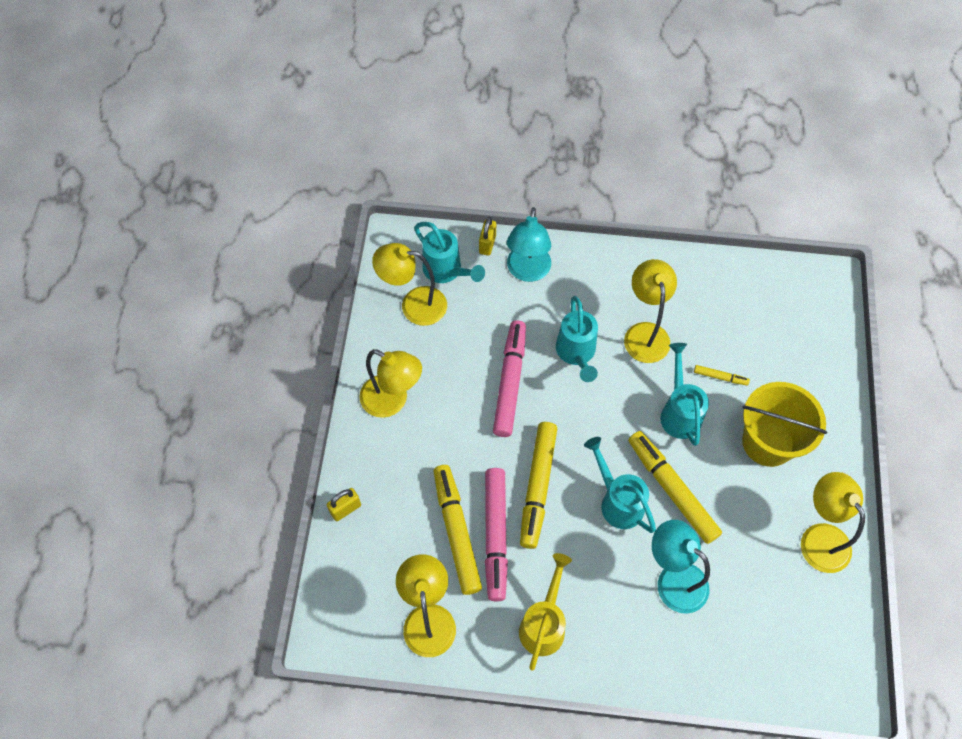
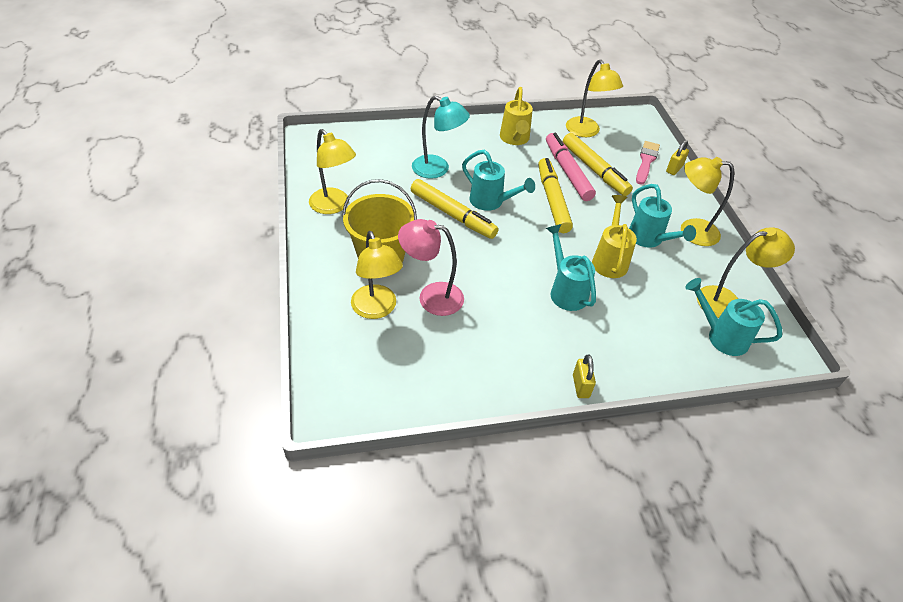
camera: 160 degrees right, 15 degrees down
yellow padlock [479,217,496,256] -> yellow padlock moved to [573,355,596,398]
pink marker [493,320,526,437] -> yellow watering can [592,195,637,278]
turquoise lamp [507,207,551,282] -> none
yellow lamp [624,259,677,363] -> yellow lamp moved to [351,231,403,319]
turquoise watering can [660,343,709,446] -> turquoise watering can moved to [629,184,696,248]
yellow marker [694,365,750,386] -> pink lamp [398,219,464,316]
none -> pink brush [636,141,660,184]

